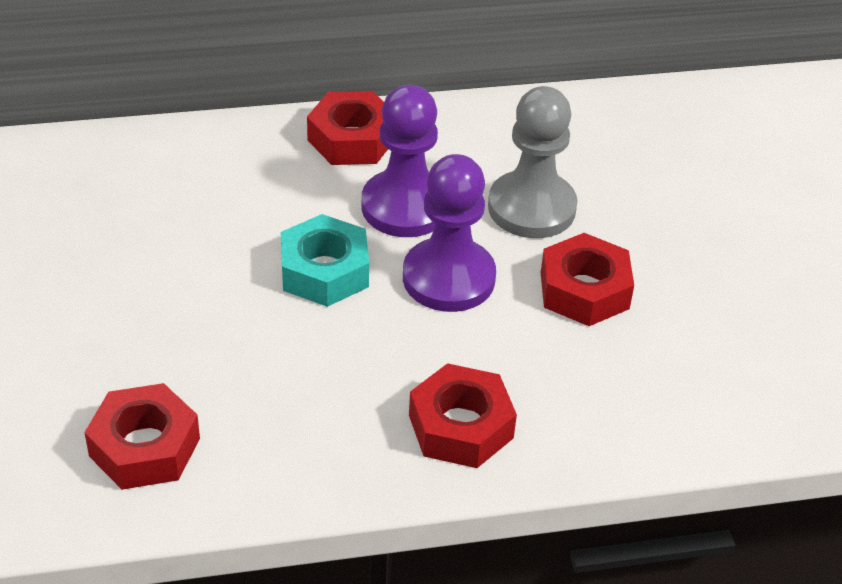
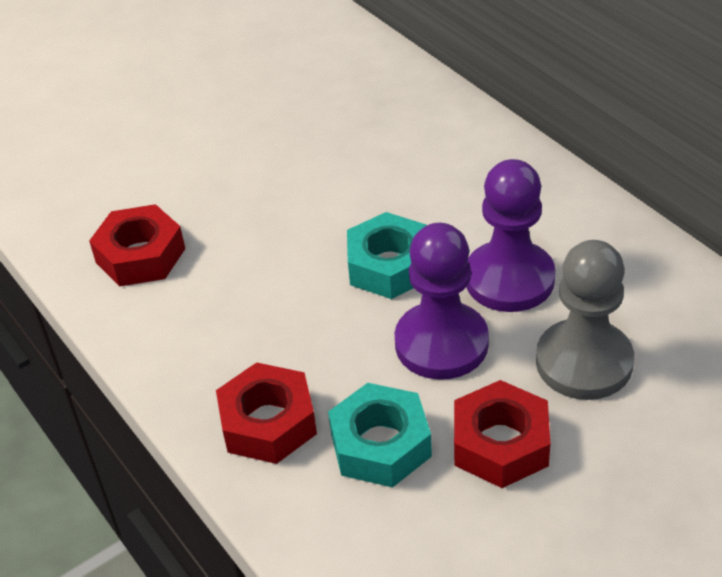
camera: 70 degrees right, 0 degrees up
red nut [307,91,388,165] -> none
none -> turquoise nut [328,383,432,487]

